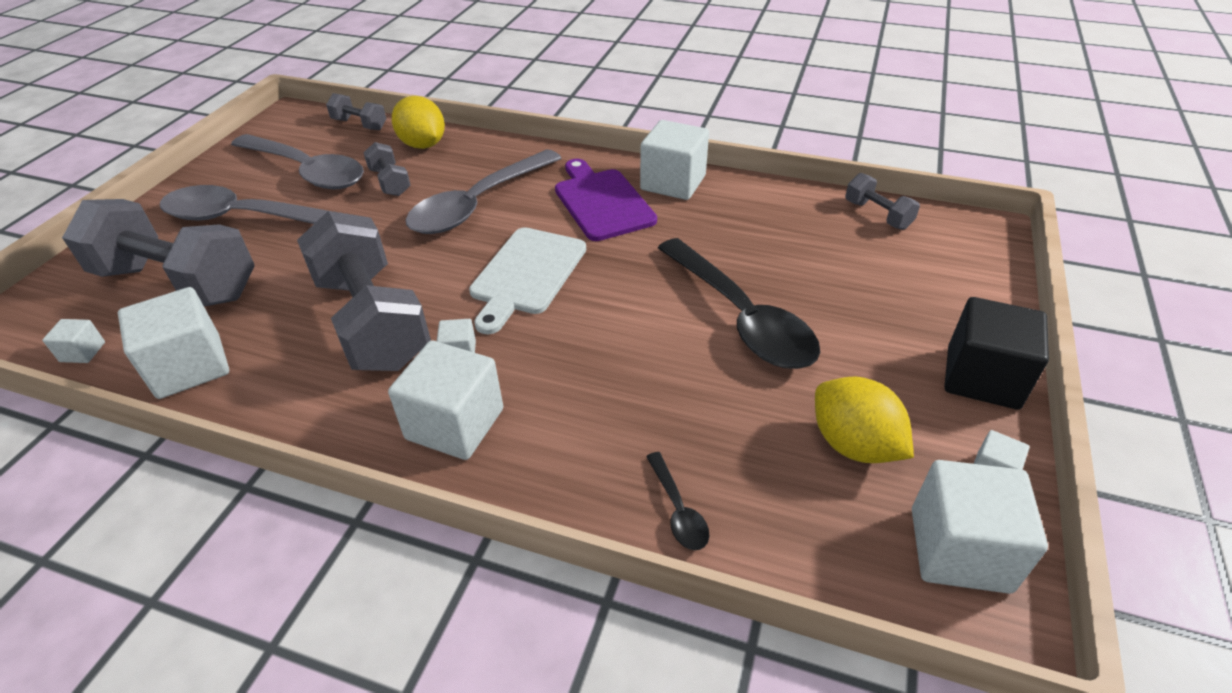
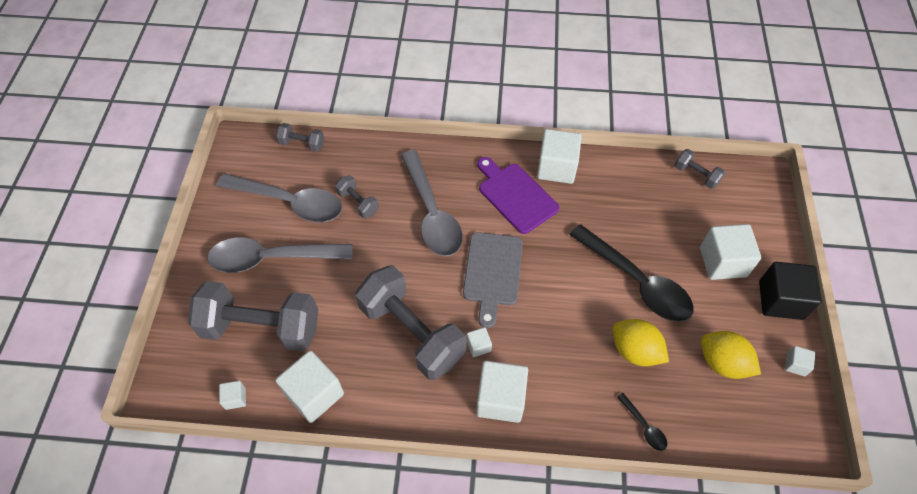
camera: 15 degrees left, 15 degrees up
yellow lemon [392,96,445,149] -> yellow lemon moved to [612,319,669,366]
grey spoon [406,149,561,234] -> grey spoon turned 45 degrees counterclockwise [401,150,463,257]
white cutting board [469,227,586,334] -> grey cutting board [463,232,523,328]
white cube [912,460,1048,594] -> white cube moved to [700,224,762,280]

